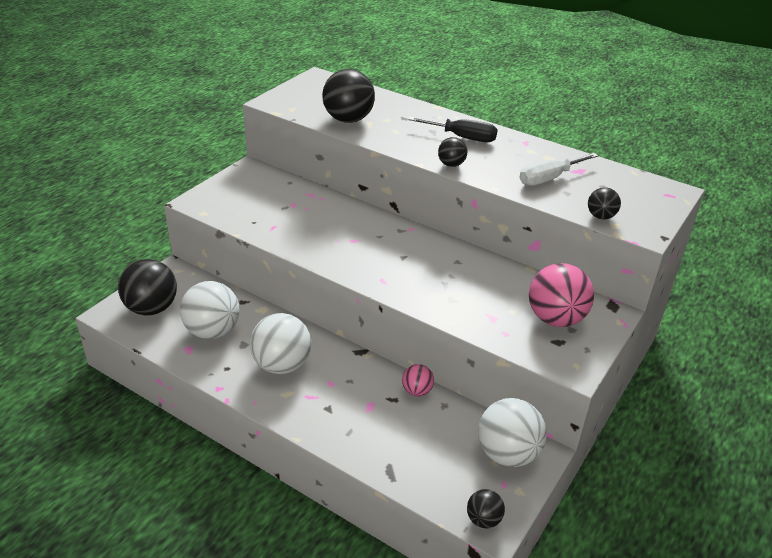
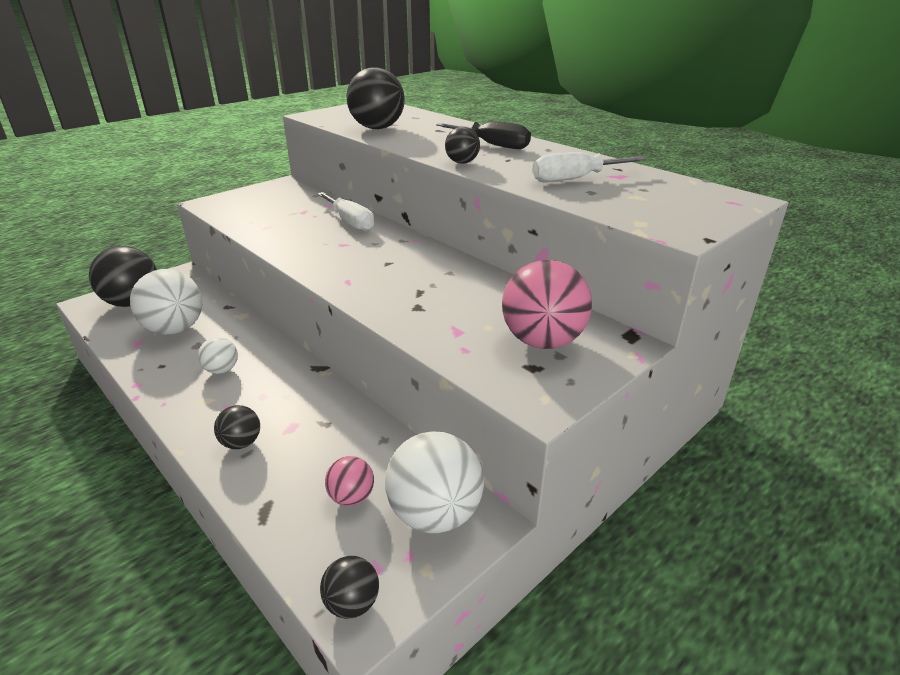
camera: 15 degrees right, 5 degrees down
white ball [250,313,311,374] -> white ball [198,337,238,374], size x0.52
pink ball [402,364,434,397] -> pink ball moved to [325,456,374,506]
black ball [588,187,621,220] -> black ball moved to [214,405,260,449]
none -> white screwdriver [317,192,374,231]

